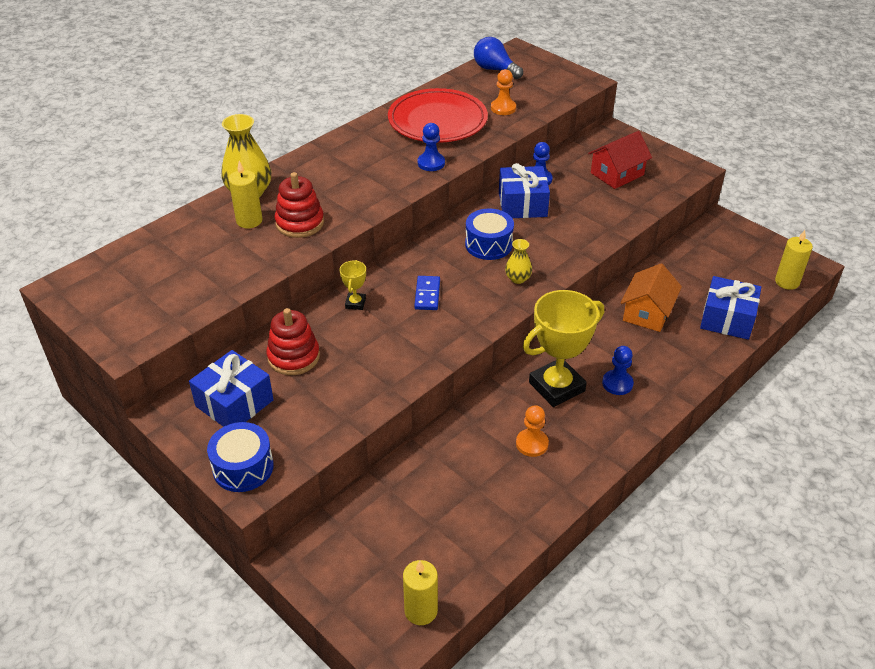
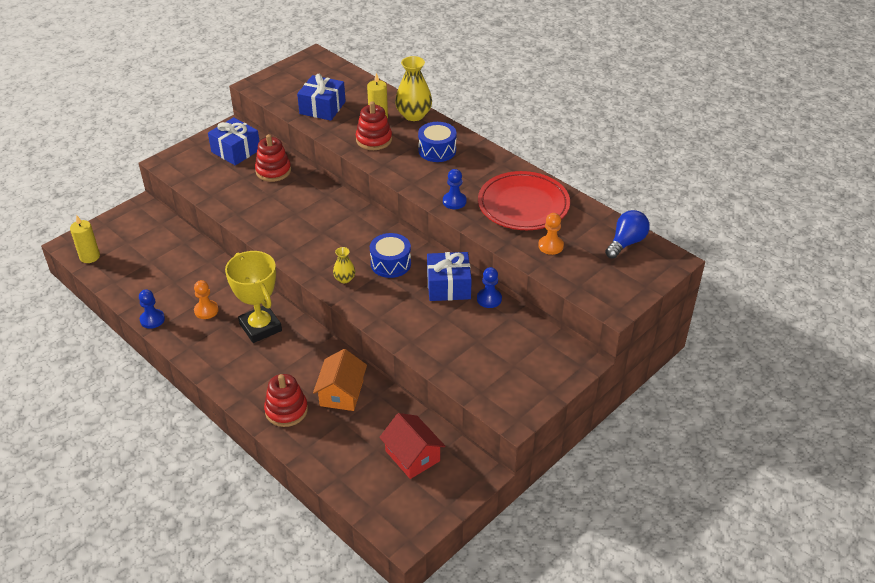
camera: 90 degrees right, 0 degrees up
blue drum [207,422,274,492] -> blue drum moved to [418,122,457,162]
yellow trophy [339,260,366,310] -> none
blue domino [414,276,440,310] -> none
red house [588,131,652,189] -> red house moved to [379,413,445,479]
blue pawn [602,346,634,395] -> blue pawn moved to [139,289,165,329]
orange house [621,263,682,332] -> orange house turned 75 degrees clockwise [313,349,367,411]
blue gift [700,276,761,340] -> blue gift moved to [297,74,346,121]
yellow candle [775,230,813,290] -> none
none -> red stacking toy [264,374,308,427]

